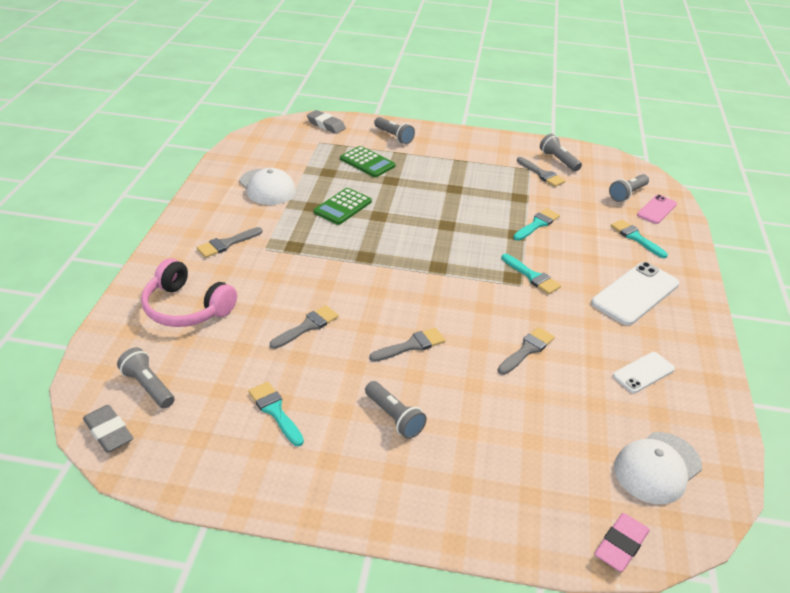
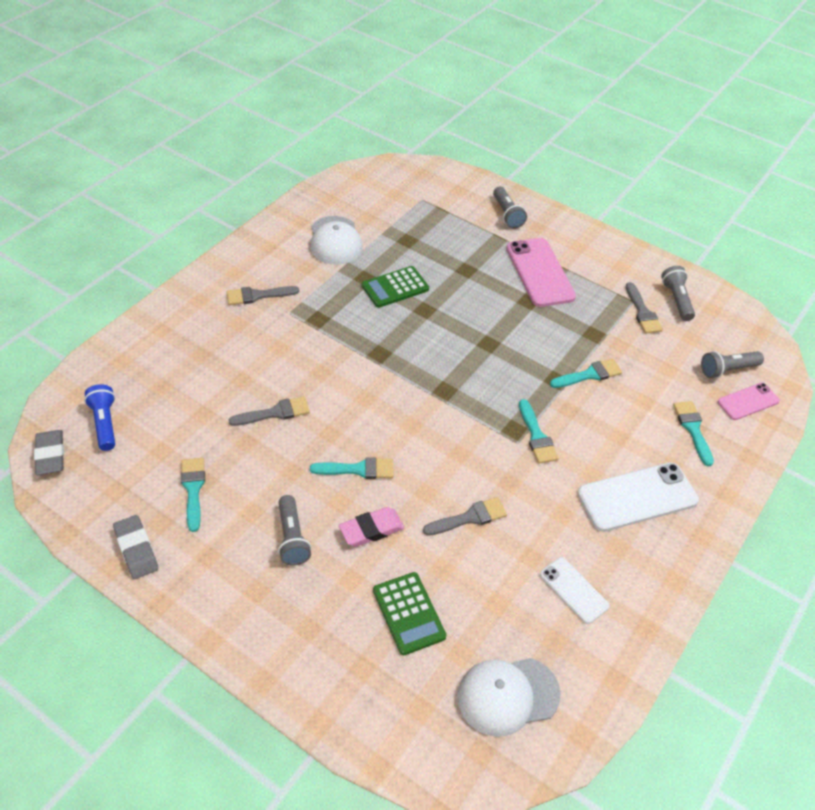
camera: 25 degrees right, 10 degrees up
grey flashlight [117,347,175,409] -> blue flashlight [84,384,115,451]
pink headphones [141,258,237,327] -> none
grey eraser [307,110,346,134] -> grey eraser moved to [113,515,158,579]
green calculator [340,146,396,177] -> green calculator moved to [373,572,446,655]
grey brush [369,328,445,362] -> turquoise brush [310,457,394,479]
pink eraser [595,513,650,572] -> pink eraser moved to [339,507,404,547]
white phone [613,352,675,393] -> white phone turned 60 degrees clockwise [540,557,610,624]
none -> pink phone [506,238,576,307]

